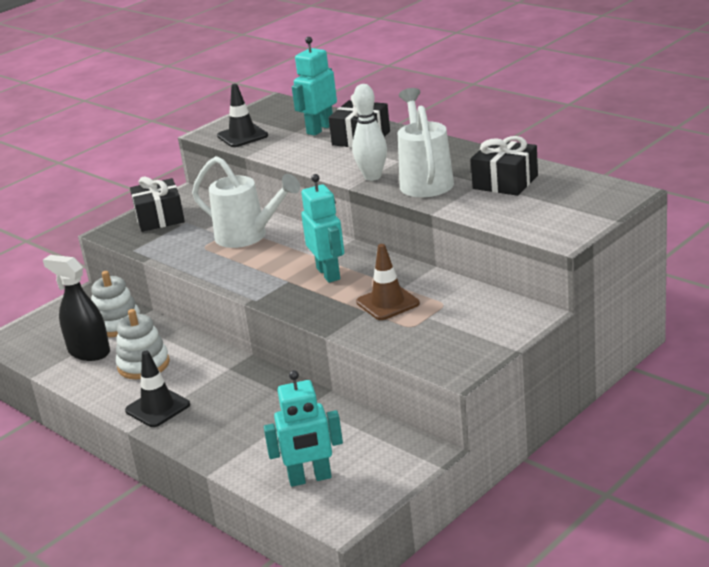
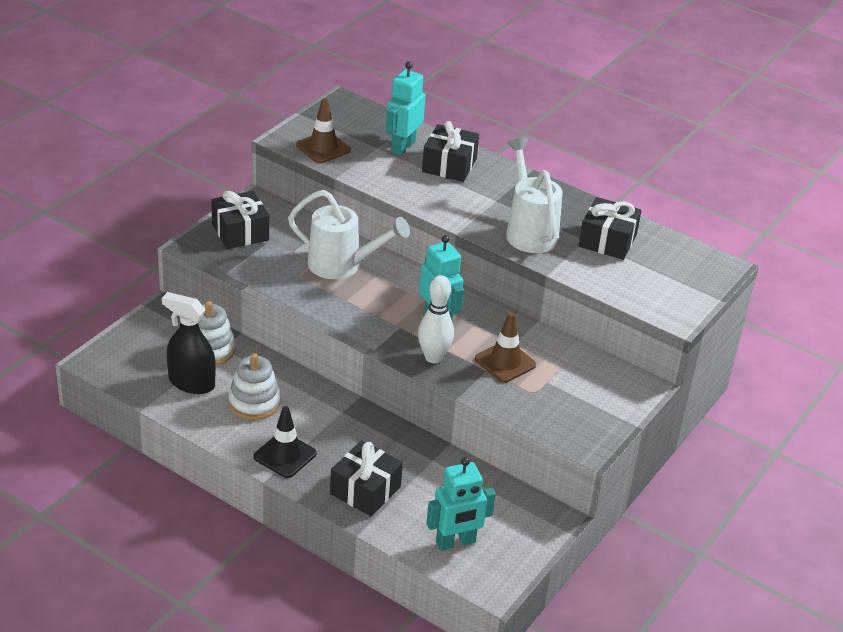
camera: 15 degrees left, 10 degrees up
black traffic cone [217,84,268,147] -> brown traffic cone [296,98,351,163]
white bowling pin [352,84,387,181] -> white bowling pin moved to [418,275,454,363]
none -> black gift [330,440,403,516]

